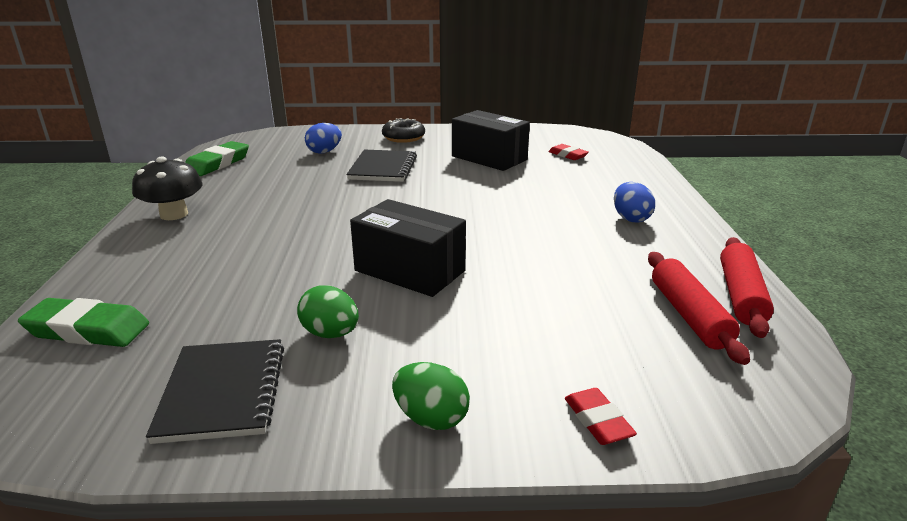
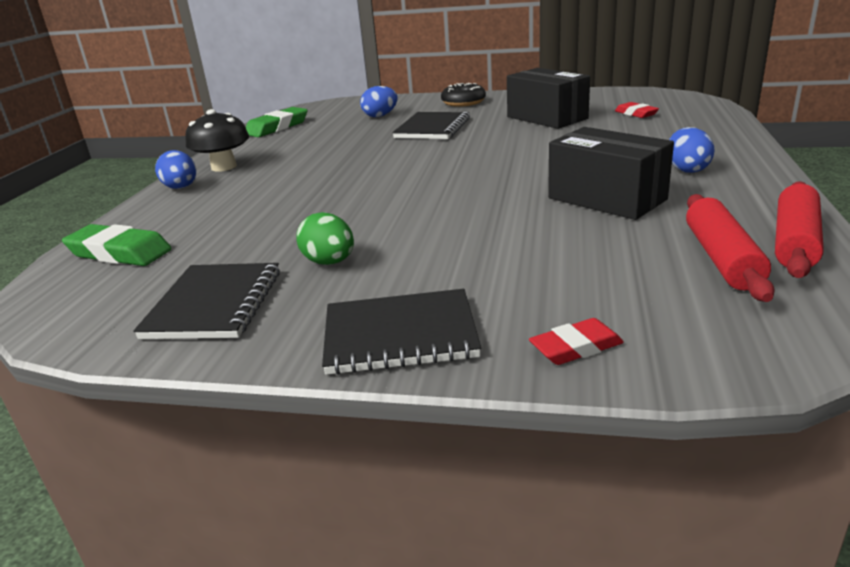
camera: 15 degrees right, 0 degrees up
black box [350,199,466,297] -> black box moved to [548,127,674,220]
green egg [392,362,470,430] -> black notebook [322,289,481,375]
red eraser [565,388,637,445] -> red eraser turned 75 degrees clockwise [529,318,624,365]
none -> blue egg [155,150,196,189]

